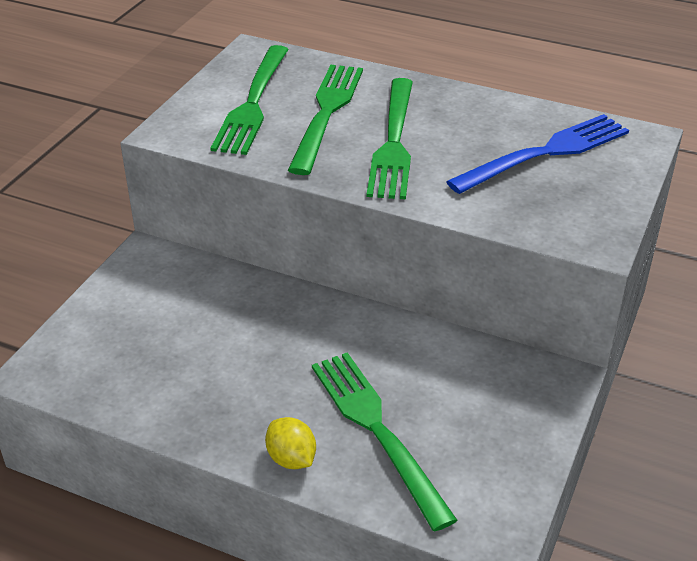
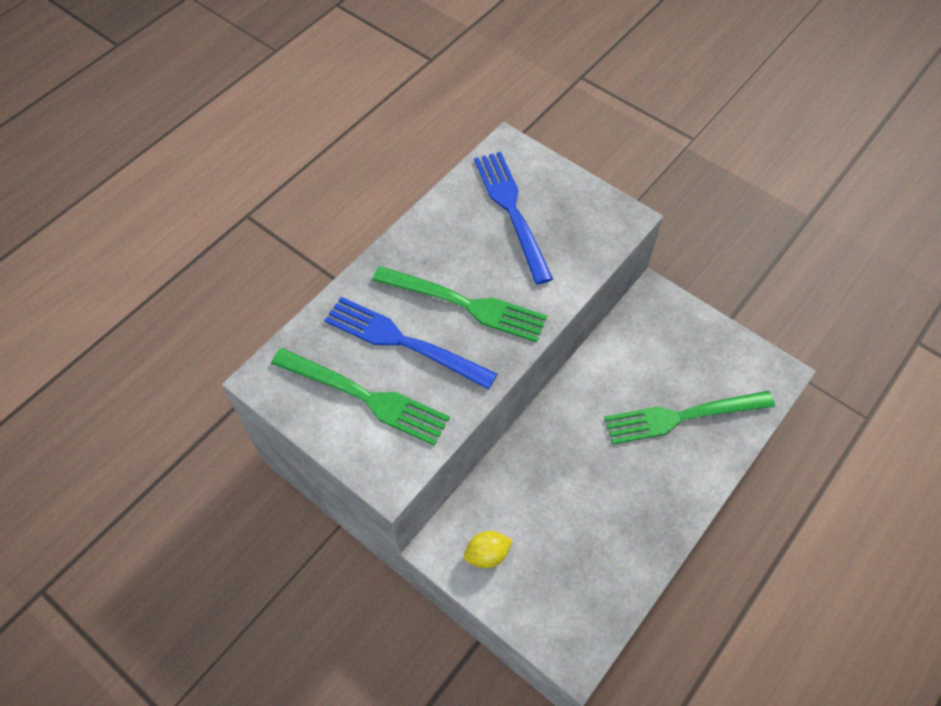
camera: 75 degrees left, 20 degrees up
yellow lemon [265,417,316,469] -> yellow lemon moved to [464,531,512,568]
green fork [288,65,363,175] -> blue fork [324,297,497,390]

